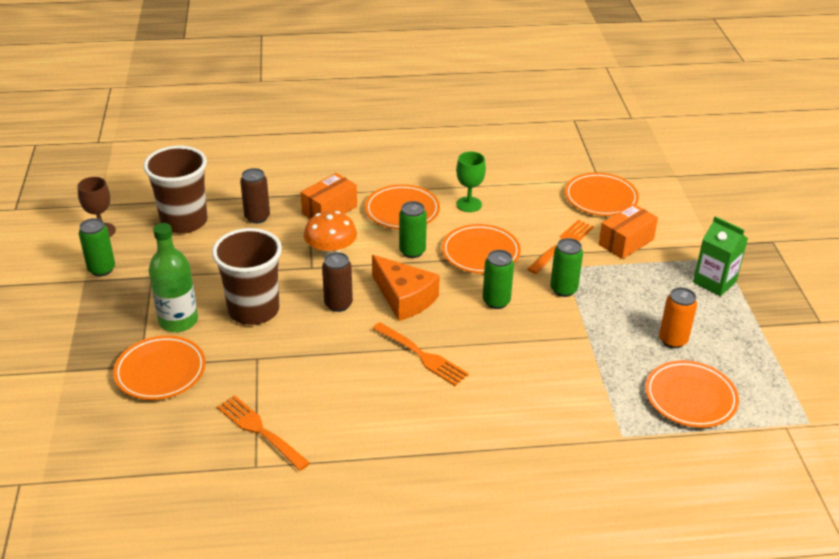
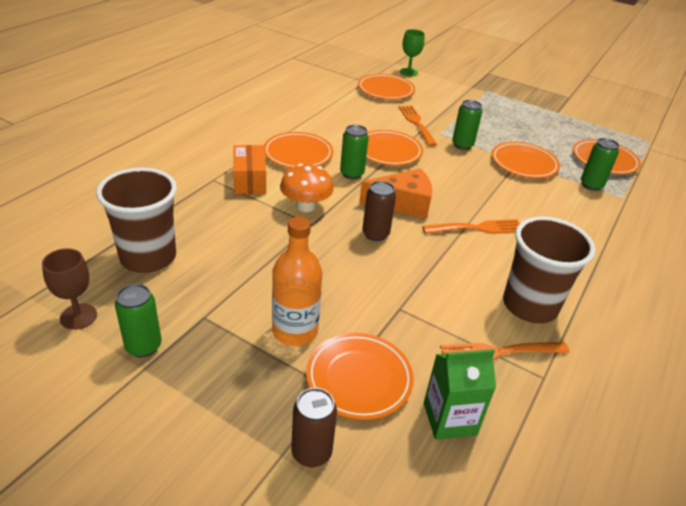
camera: 55 degrees left, 0 degrees up
green bottle [149,223,198,332] -> orange bottle [272,216,322,346]
brown cup [212,228,282,325] -> brown cup moved to [503,216,596,324]
brown can [240,168,270,224] -> brown can moved to [291,388,337,467]
green goblet [456,151,486,212] -> green goblet moved to [400,29,425,76]
green can [483,250,514,309] -> green can moved to [581,138,619,191]
orange box [599,204,658,259] -> none
orange can [659,287,697,348] -> none
green carton [693,216,748,296] -> green carton moved to [424,349,496,440]
none -> orange plate [491,142,560,178]

